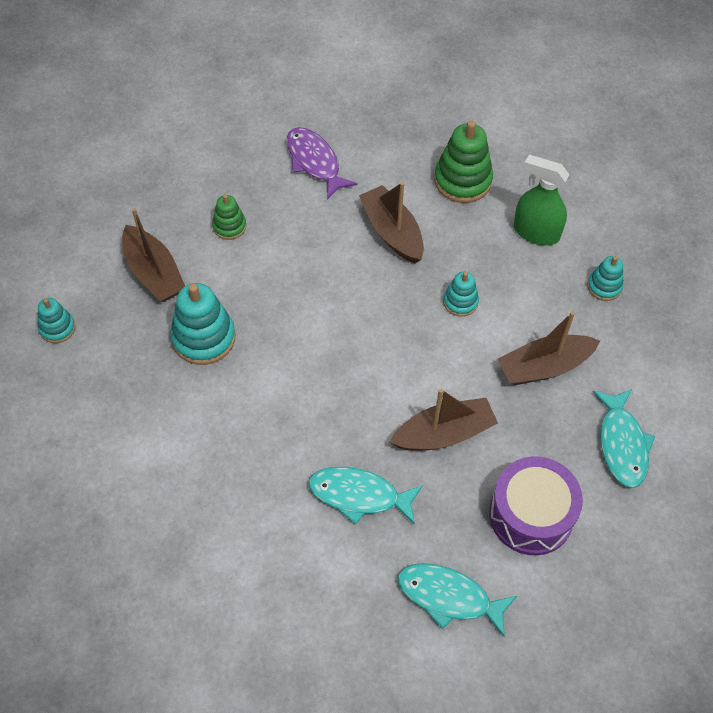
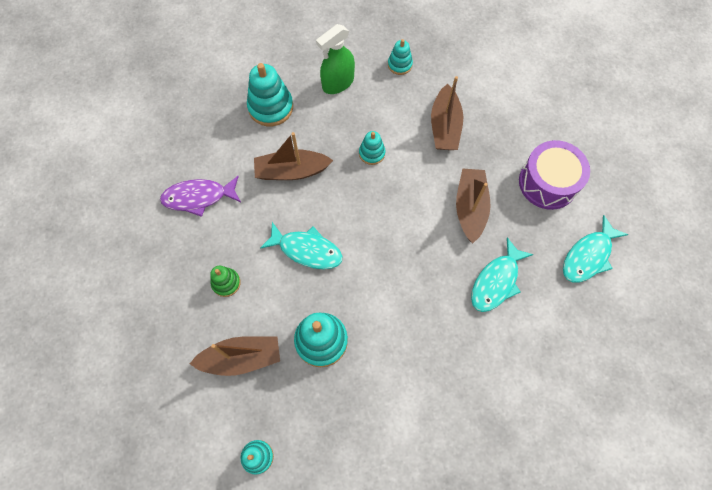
camera: 65 degrees left, 10 degrees up
green stacking toy [434,121,493,203] -> turquoise stacking toy [247,63,293,126]
turquoise fish [593,389,655,488] -> turquoise fish moved to [260,222,342,269]

